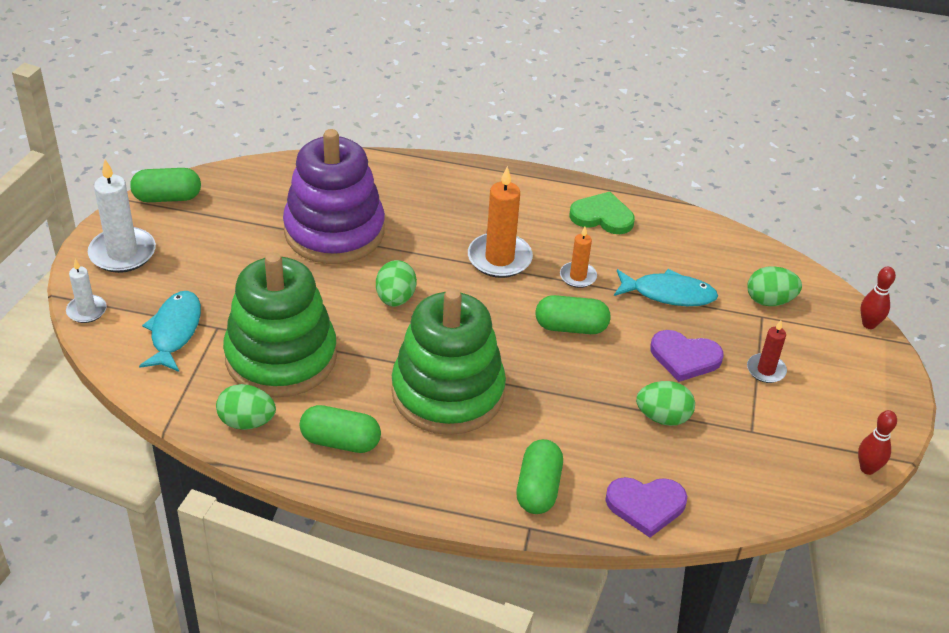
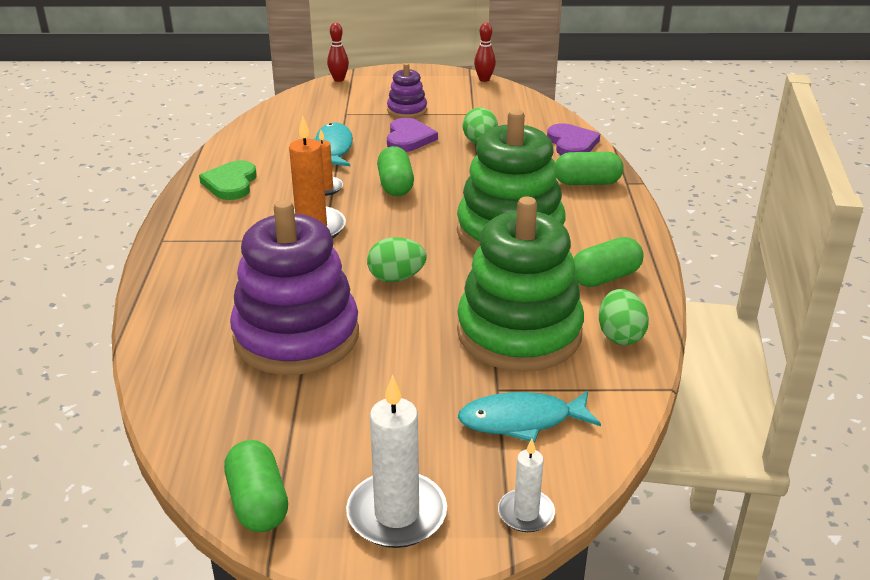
camera: 100 degrees left, 10 degrees down
green capsule [300,405,381,453] -> green capsule turned 60 degrees clockwise [573,237,644,287]
red candle [747,320,787,383] -> purple stacking toy [387,63,427,118]
green egg [748,266,802,306] -> none

